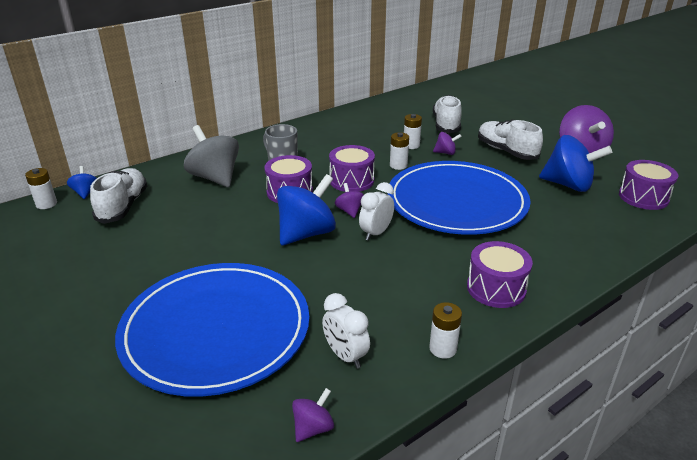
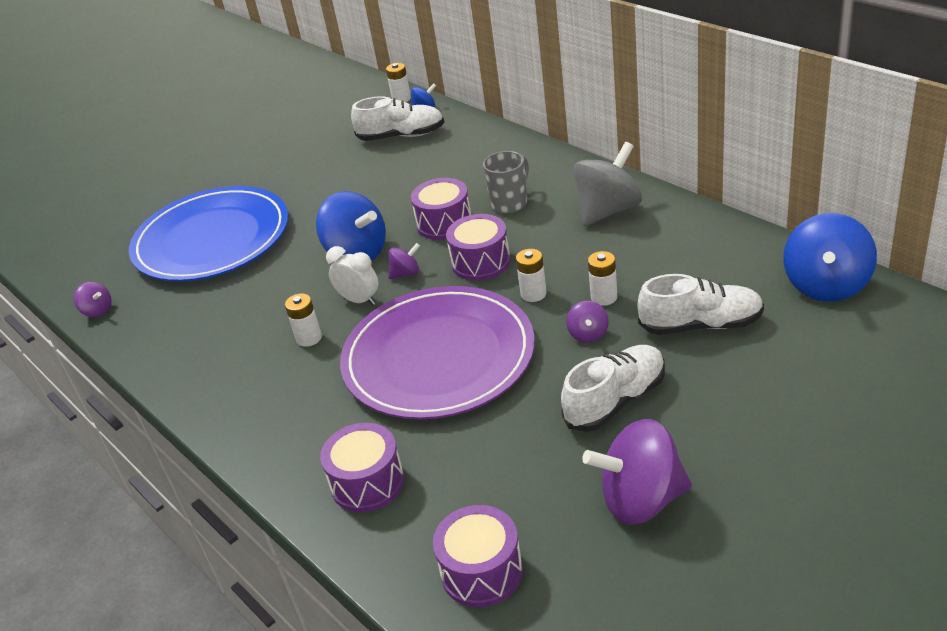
camera: 90 degrees right, 5 degrees up
grey spinning top [184,125,239,187] -> grey spinning top moved to [573,142,642,226]
white clock [322,293,370,368] -> none
blue plate [388,161,531,235] -> purple plate [340,286,535,420]
white battery [429,302,462,359] -> white battery moved to [285,293,322,347]
purple drum [467,241,533,308] -> purple drum moved to [320,423,405,512]
blue spinning top [539,135,612,192] -> blue spinning top moved to [783,213,877,301]

